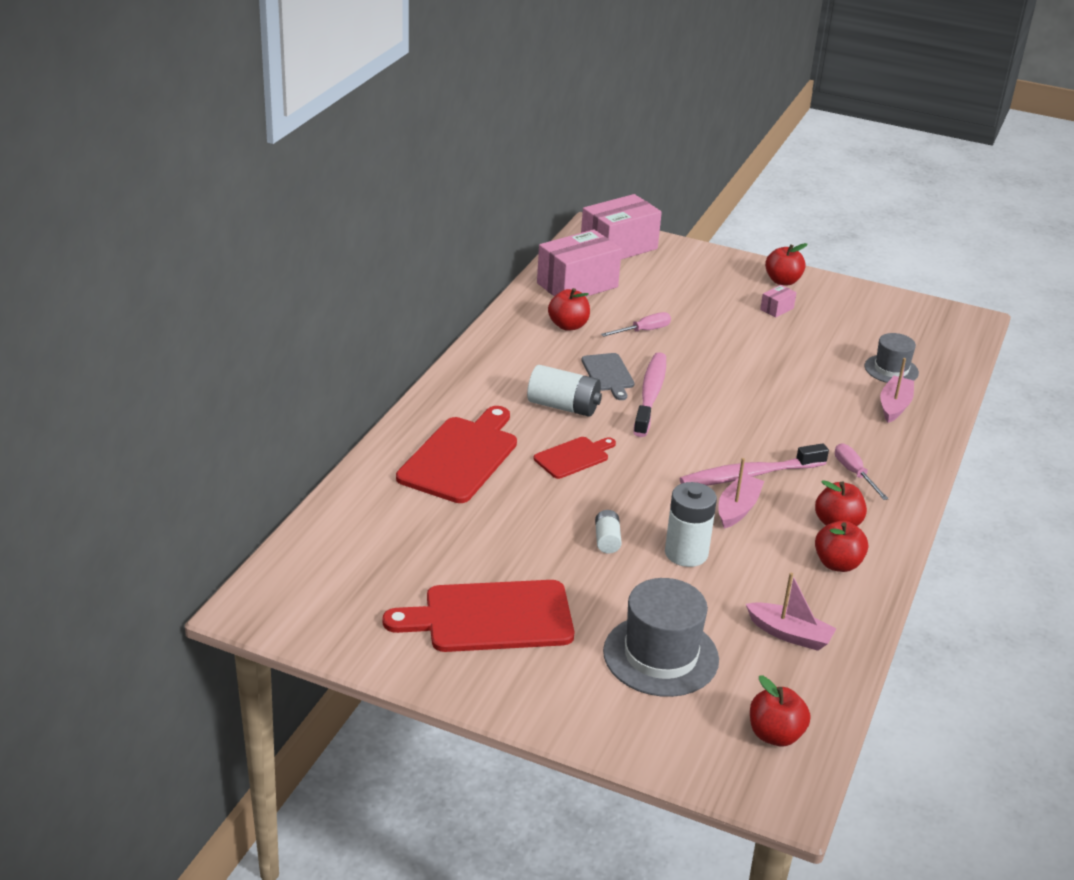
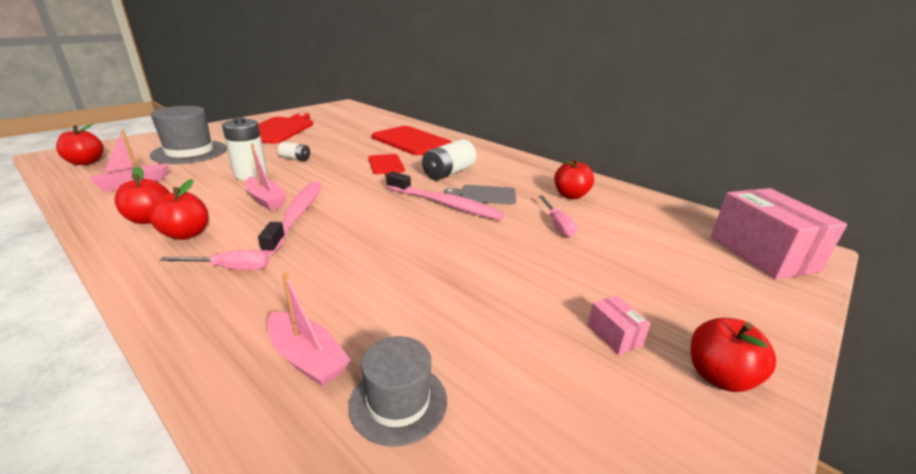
camera: 110 degrees right, 5 degrees down
pink box [537,229,622,297] -> none

